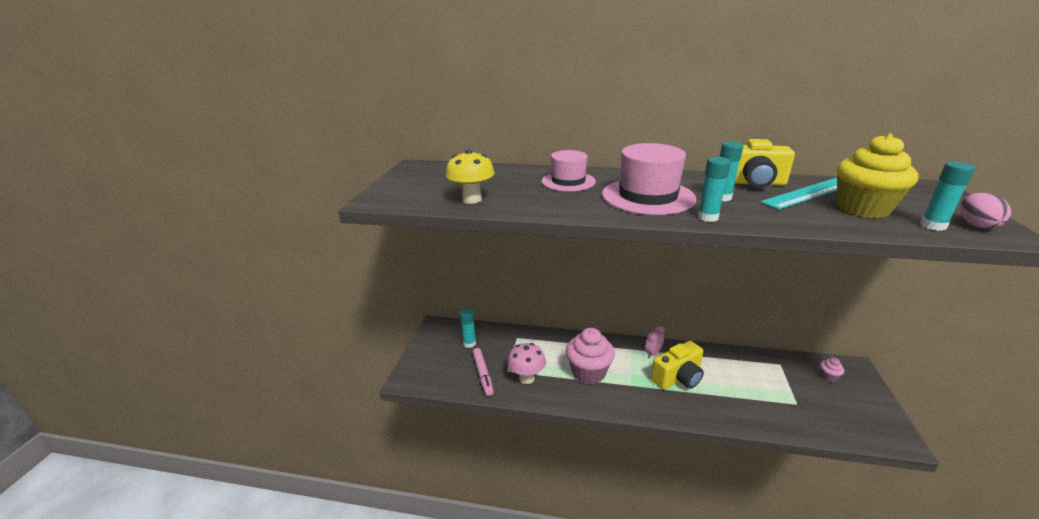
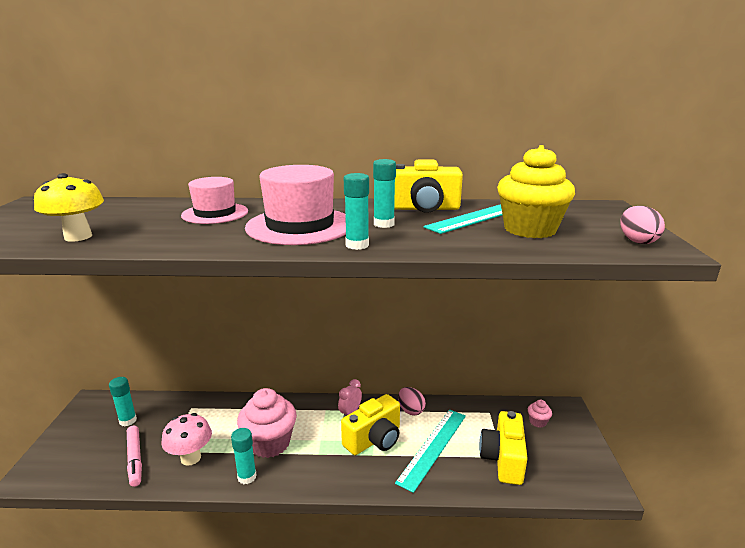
camera: 10 degrees left, 5 degrees down
turquoise glue stick [920,162,975,231] -> turquoise glue stick moved to [231,428,257,484]
none -> turquoise ruler [395,409,466,493]
none -> pink egg [398,387,426,415]
none -> yellow camera [479,411,528,485]

